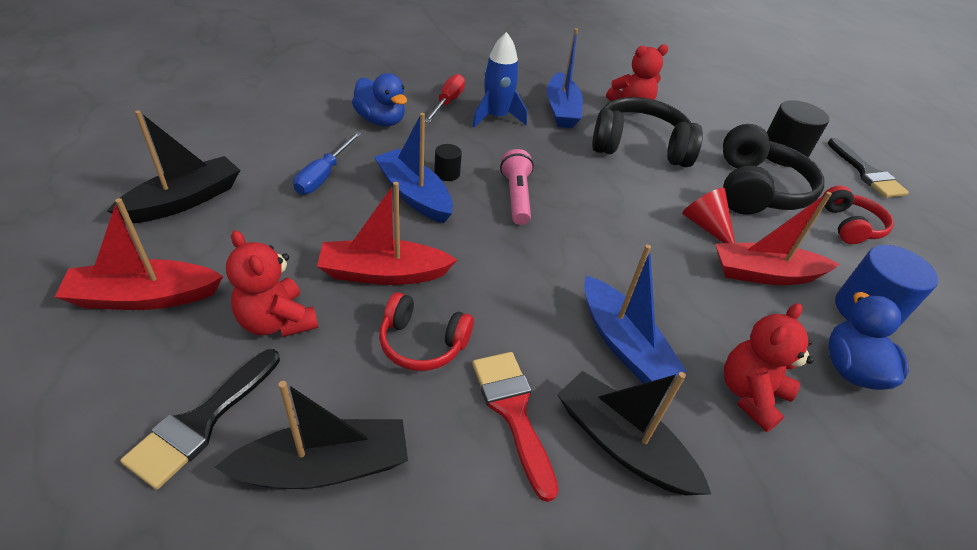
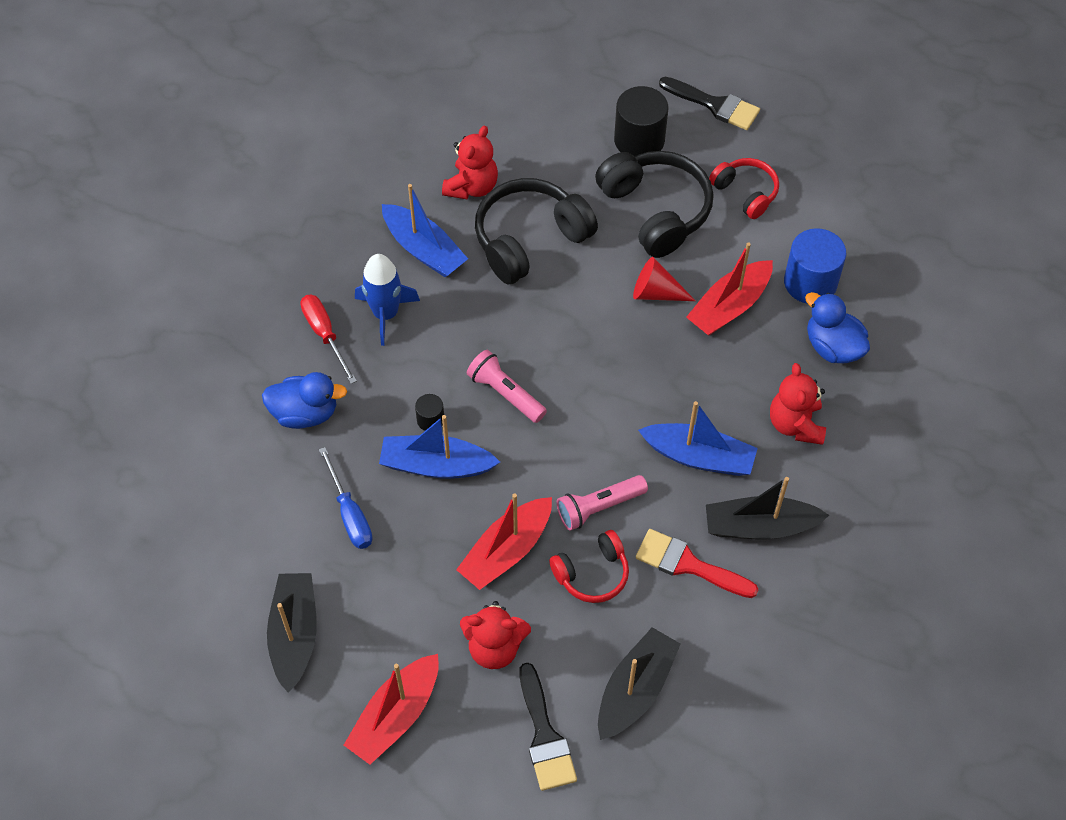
camera: 40 degrees left, 15 degrees up
none -> pink flashlight [557,475,648,531]

